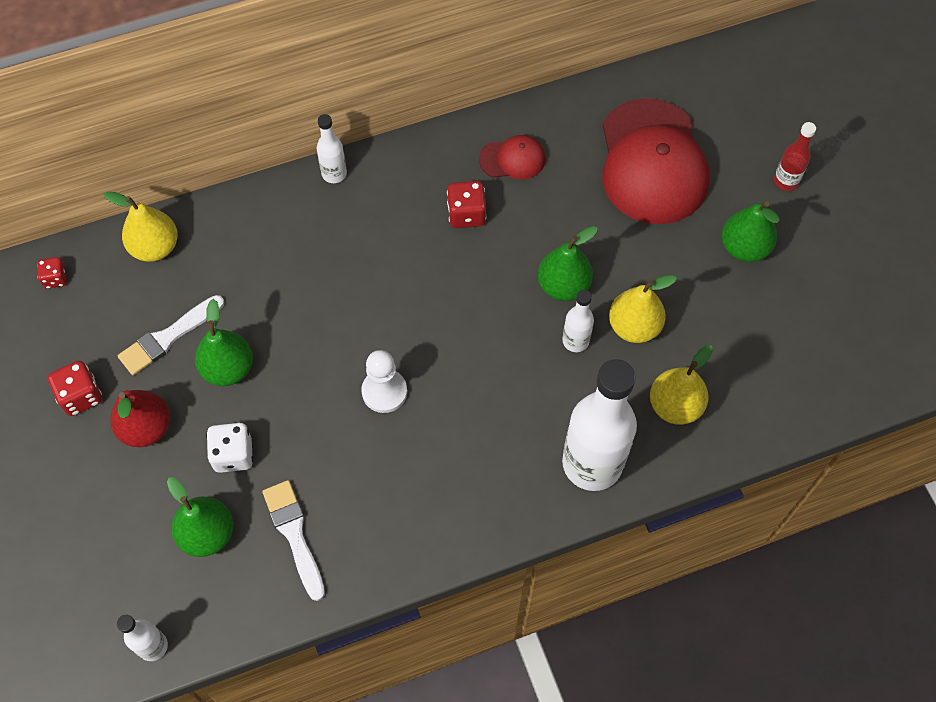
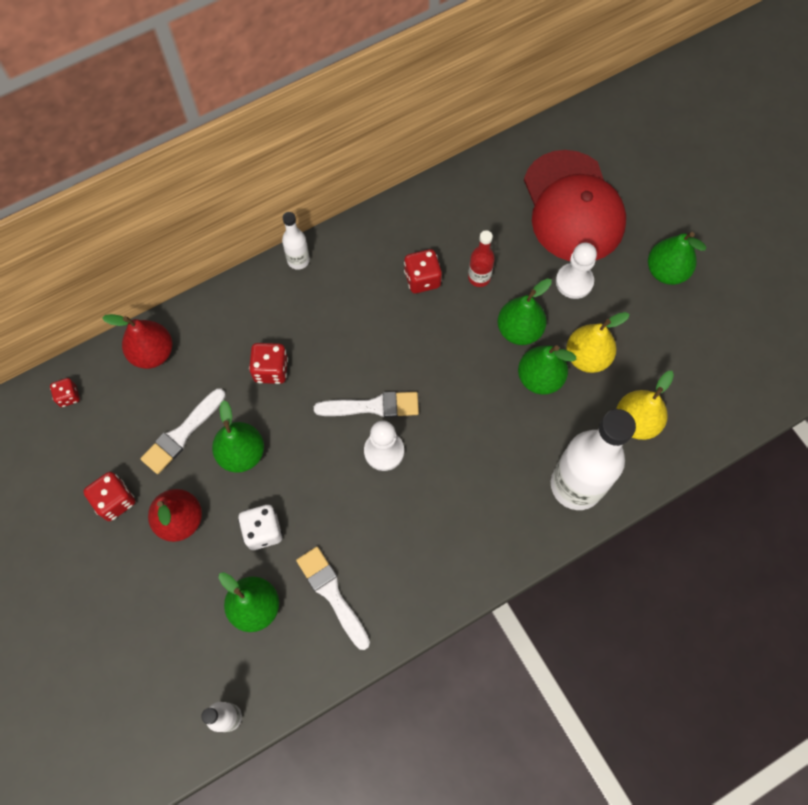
camera: 10 degrees left, 5 degrees up
yellow pear [104,192,178,262] -> red pear [102,314,172,369]
red cap [479,135,545,179] -> none
white bottle [562,290,594,352] -> green pear [518,345,576,395]
red bottle [774,122,816,191] -> red bottle moved to [468,230,495,287]
none -> red dice [249,343,288,384]
none -> white brush [314,392,419,418]
none -> white pawn [556,242,597,299]

